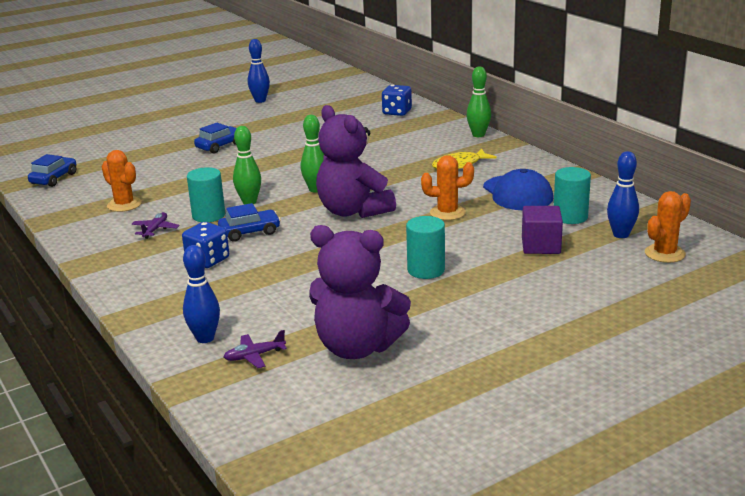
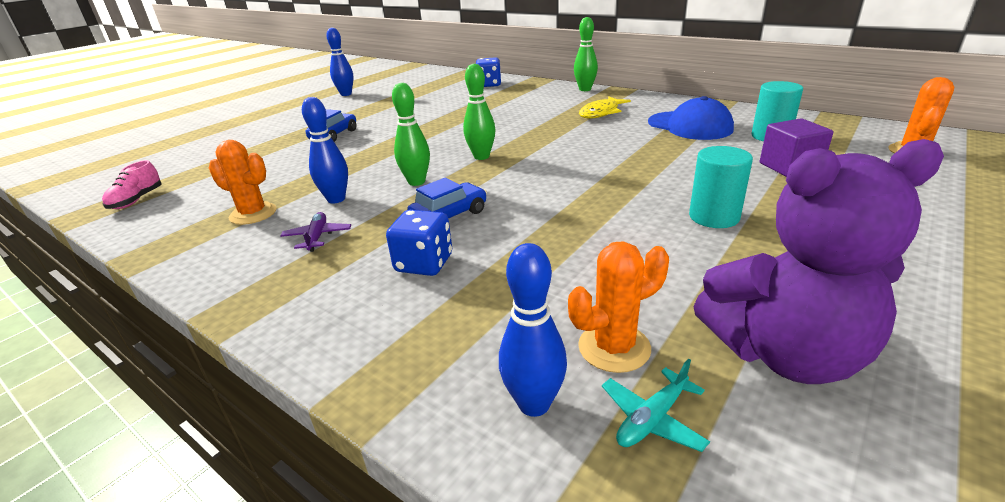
camera: 20 degrees left, 5 degrees up
blue car [28,154,76,187] -> pink shoe [102,160,162,209]
turquoise cylinder [187,167,225,222] -> none
purple plane [224,330,287,368] -> turquoise plane [602,359,710,452]
purple teddy bear [316,105,396,218] -> none
orange cactus [421,155,474,220] -> orange cactus moved to [568,241,669,373]
blue bowling pin [607,151,639,238] -> blue bowling pin moved to [302,97,348,203]

